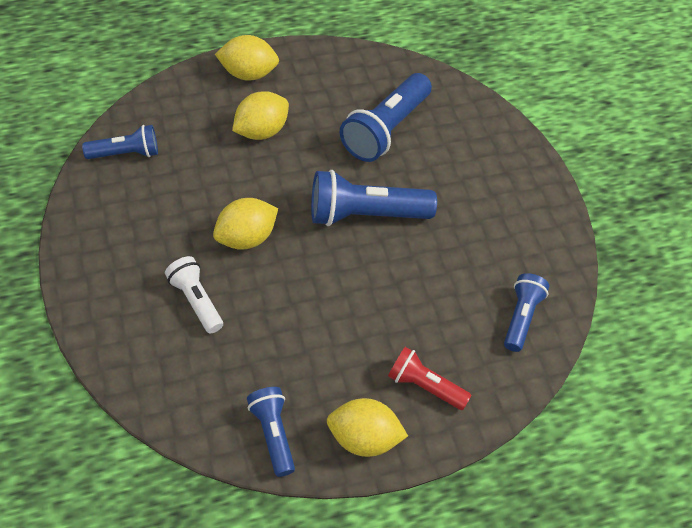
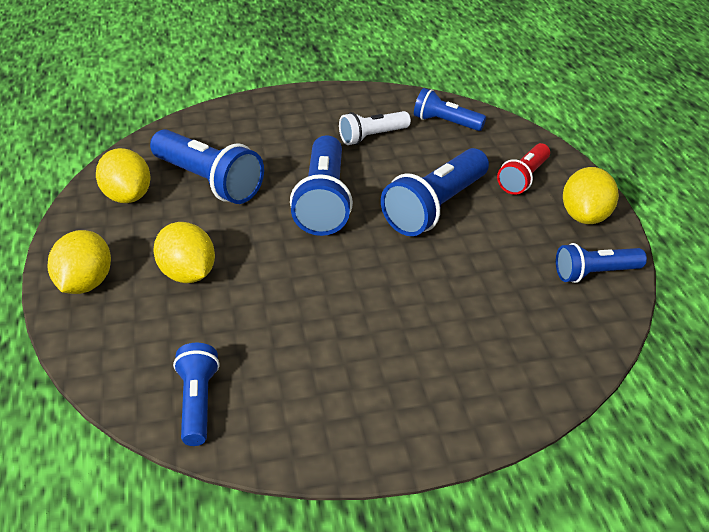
camera: 80 degrees left, 15 degrees down
white flashlight [165,256,223,334] -> white flashlight moved to [339,111,411,145]
yellow lemon [213,198,278,250] -> yellow lemon moved to [96,148,151,203]
none -> blue flashlight [381,148,489,236]

